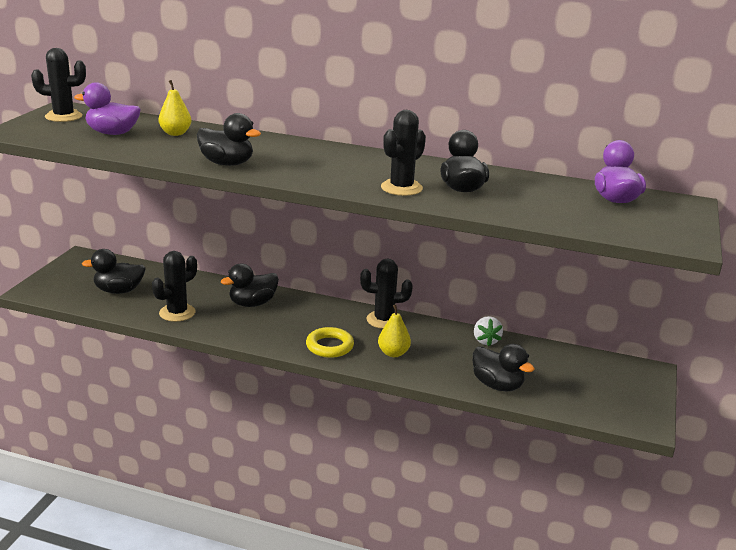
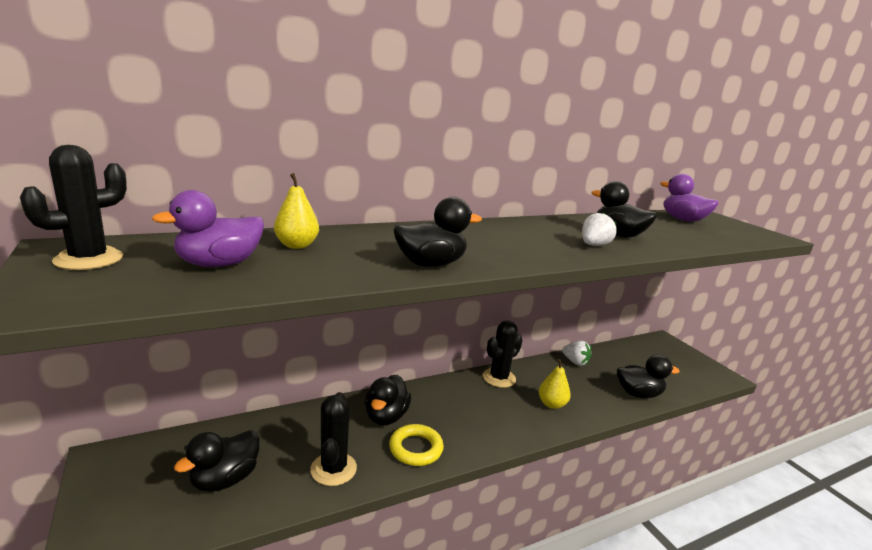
camera: 45 degrees left, 5 degrees down
yellow ring [306,327,354,358] -> yellow ring moved to [389,424,444,466]
black cactus [381,110,426,196] -> white strawberry [582,212,617,246]

